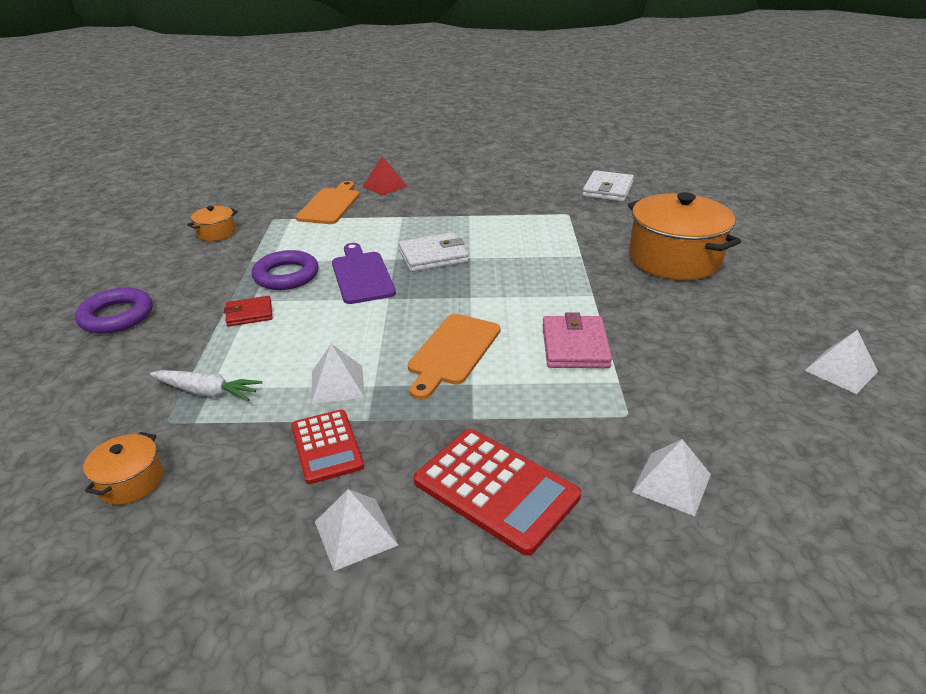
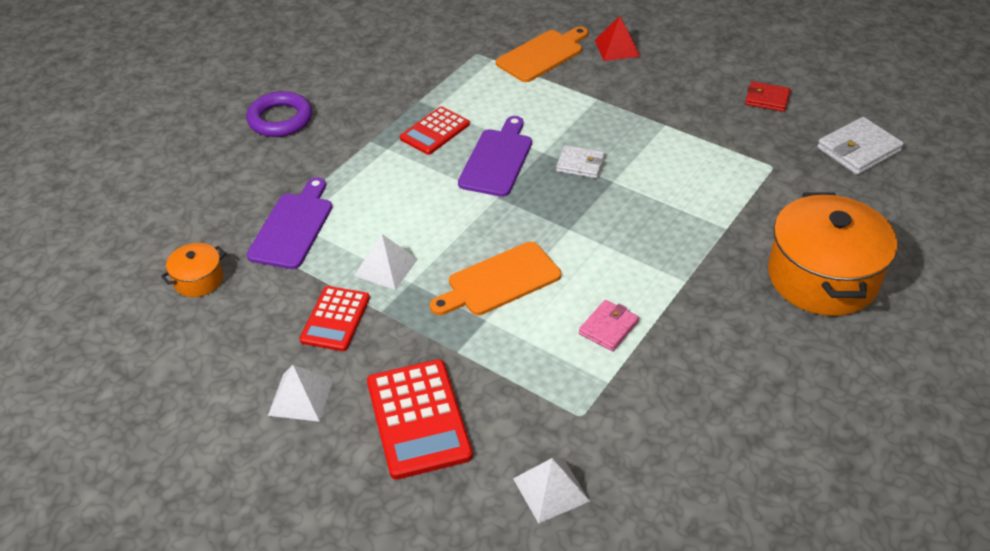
camera: 35 degrees right, 10 degrees up
white carrot [150,370,262,401] -> purple cutting board [247,177,332,269]
orange pot [187,206,238,241] -> none
red wallet [224,296,273,327] -> red wallet moved to [745,81,791,112]
purple ring [252,250,319,290] -> red calculator [400,106,470,155]
white wallet [398,233,469,272] -> white wallet [556,145,605,178], size x0.64
pink wallet [542,313,612,368] -> pink wallet [579,300,639,351], size x0.64
white pyramid [804,330,878,394] -> none

